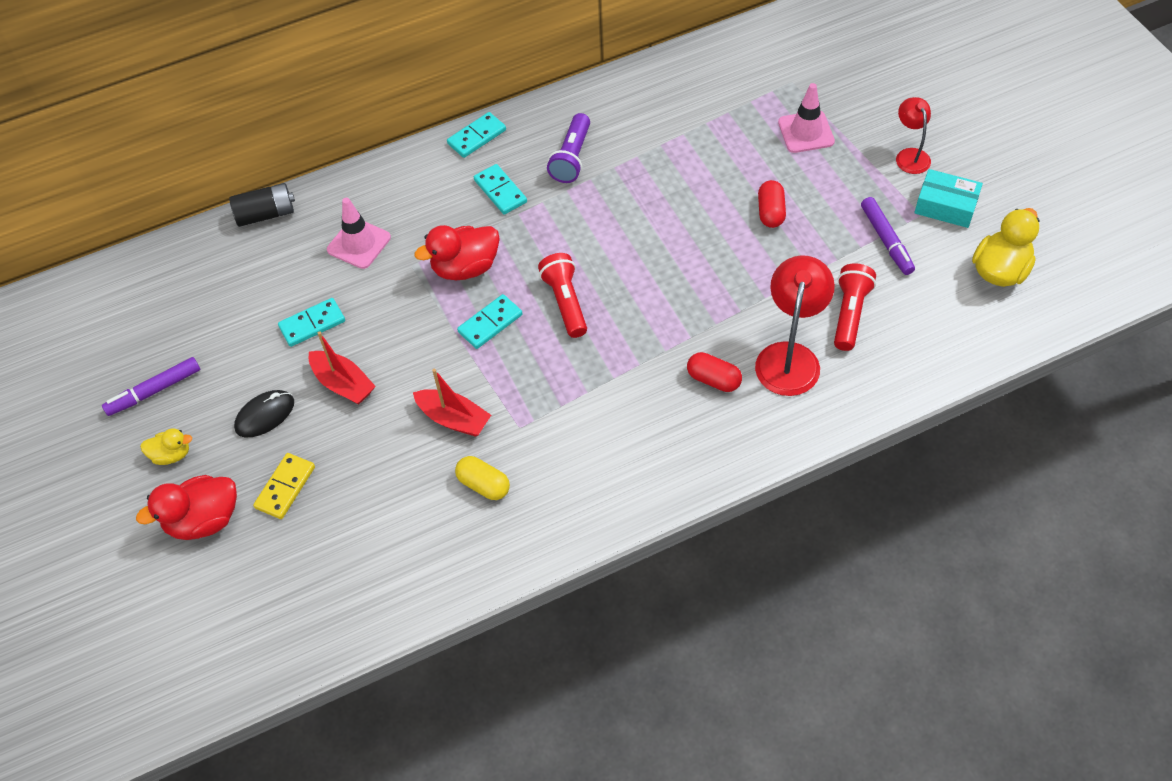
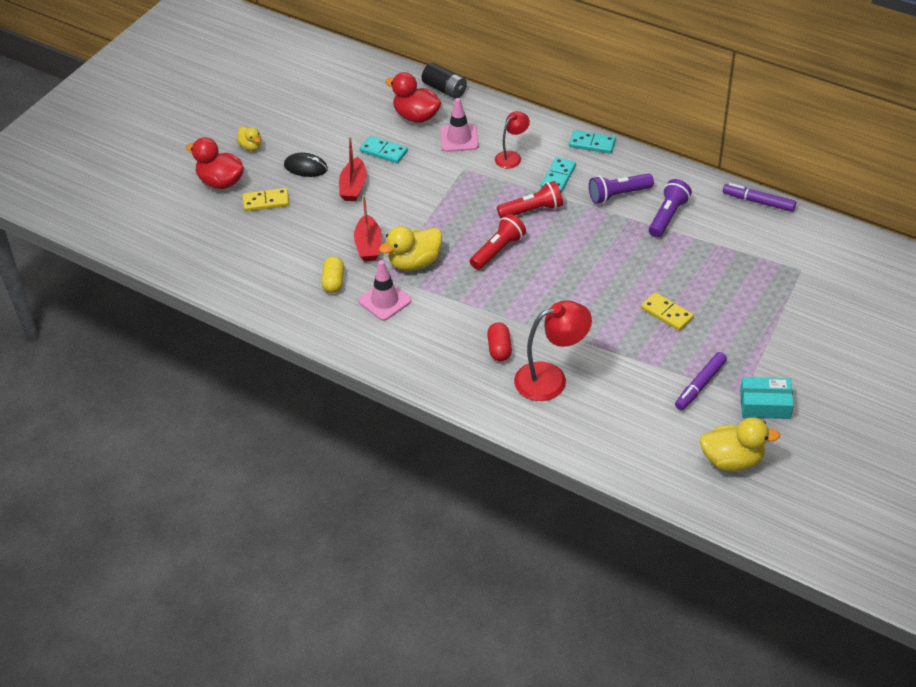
camera: 55 degrees right, 10 degrees down
purple marker [102,357,200,416] -> purple marker moved to [723,183,796,212]
red duck [415,225,500,280] -> red duck moved to [385,72,441,123]
turquoise domino [457,294,522,349] -> none
red capsule [758,180,786,228] -> yellow domino [641,292,694,331]
pink traffic cone [778,83,835,153] -> pink traffic cone moved to [358,260,412,321]
red flashlight [834,263,876,351] -> red flashlight moved to [497,181,563,219]
red lamp [896,97,931,174] -> red lamp moved to [495,111,530,168]
turquoise box [914,169,983,228] -> turquoise box turned 75 degrees counterclockwise [740,377,794,419]
none -> yellow duck [379,226,442,271]
none -> purple flashlight [649,179,692,238]

